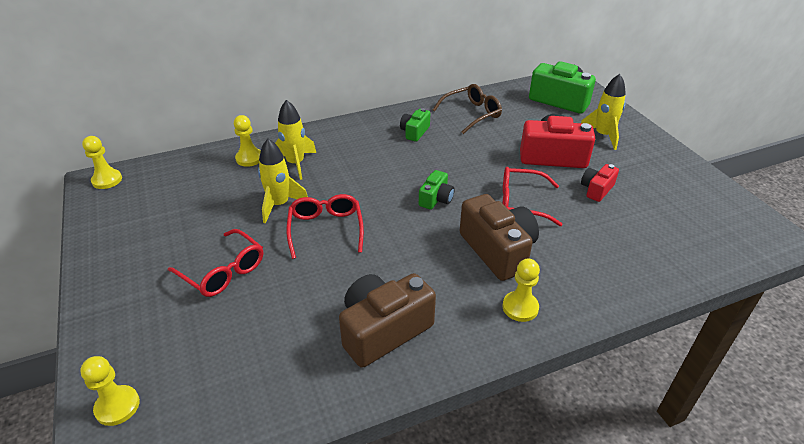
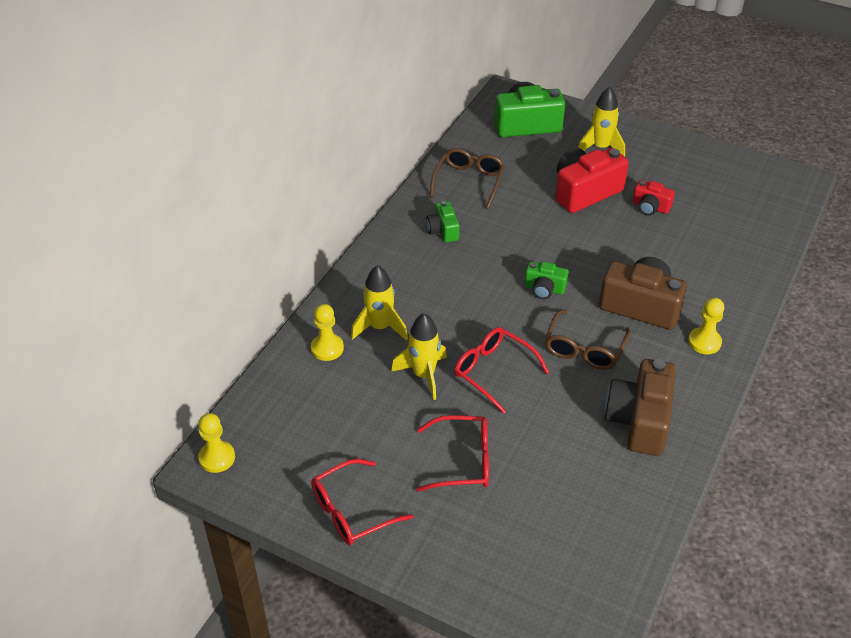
camera: 40 degrees left, 5 degrees up
yellow pawn [80,356,140,426] -> none
green camera [419,170,455,210] -> green camera turned 120 degrees clockwise [525,262,568,299]
red glasses [503,167,563,226] -> red glasses moved to [311,459,413,545]
red camera [581,164,619,202] -> red camera turned 60 degrees counterclockwise [633,180,675,215]
none -> brown glasses [545,310,631,370]

